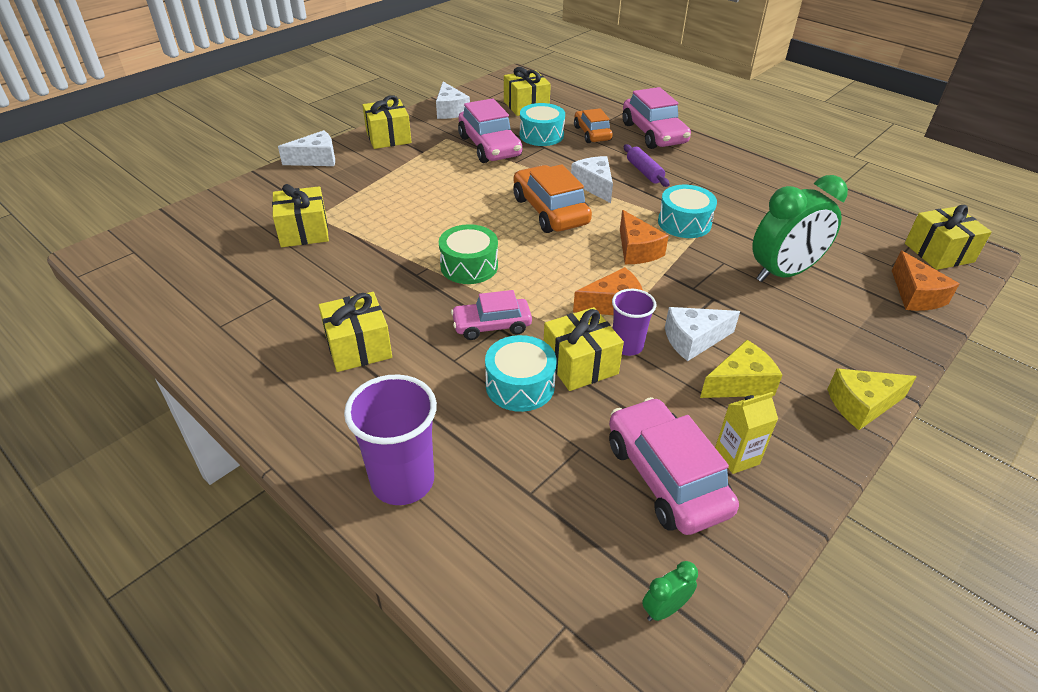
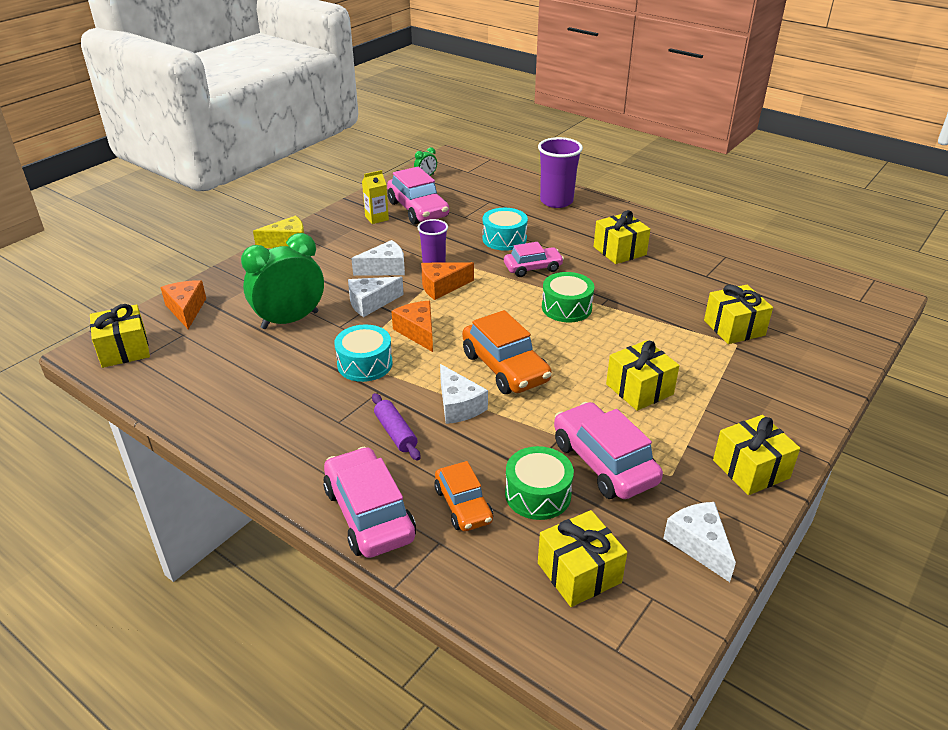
camera: 175 degrees right, 5 degrees down
white cheese [278,130,335,166] -> white cheese moved to [348,277,404,317]
turquoise drum [520,103,565,146] -> green drum [505,446,574,520]
yellow gift [544,307,624,391] -> yellow gift moved to [606,340,679,411]
yellow cheese [700,340,782,398] -> none

